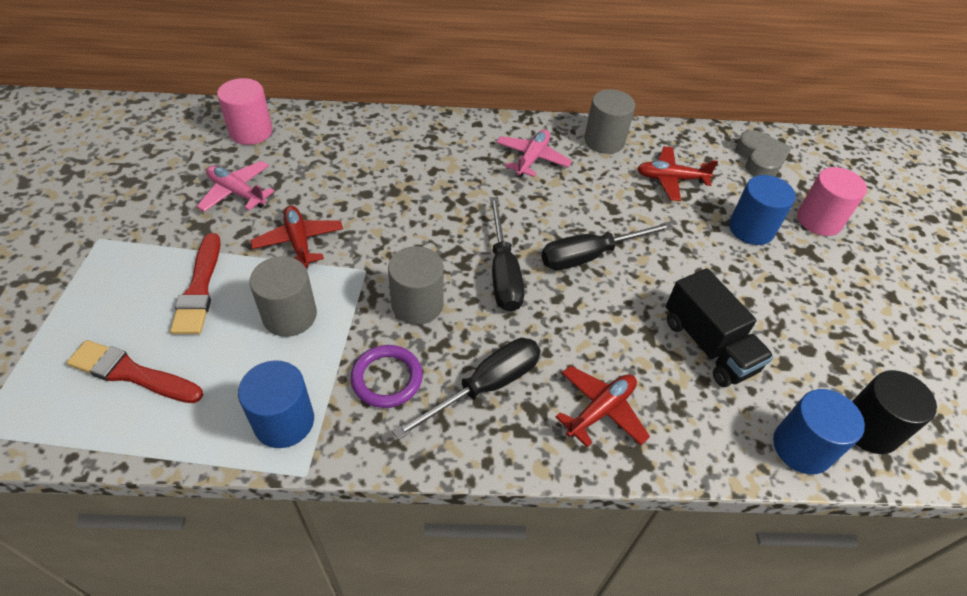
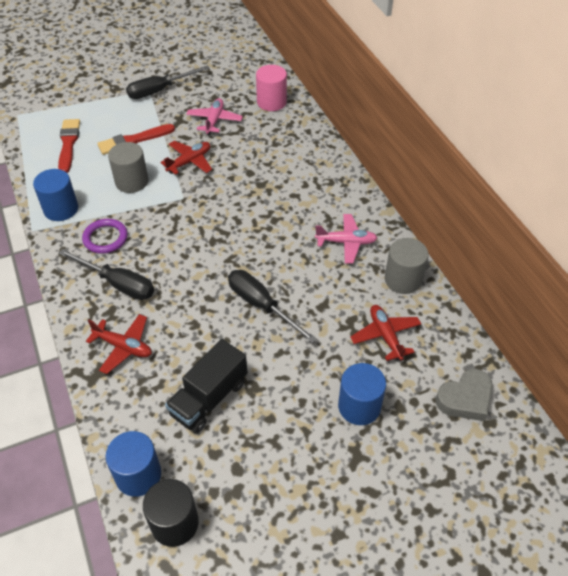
camera: 70 degrees right, 0 degrees up
grey cylinder [388,246,444,325] -> none
black screwdriver [490,197,524,312] -> black screwdriver moved to [126,65,210,99]
pink cylinder [797,167,867,236] -> none

